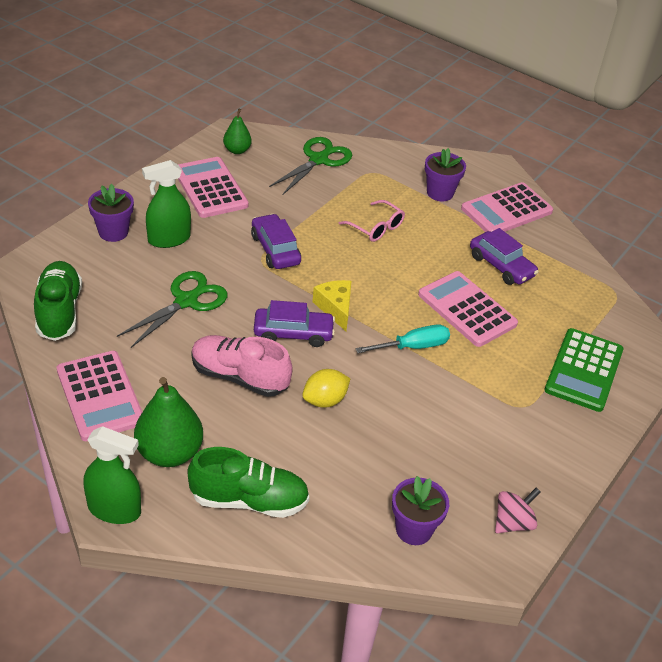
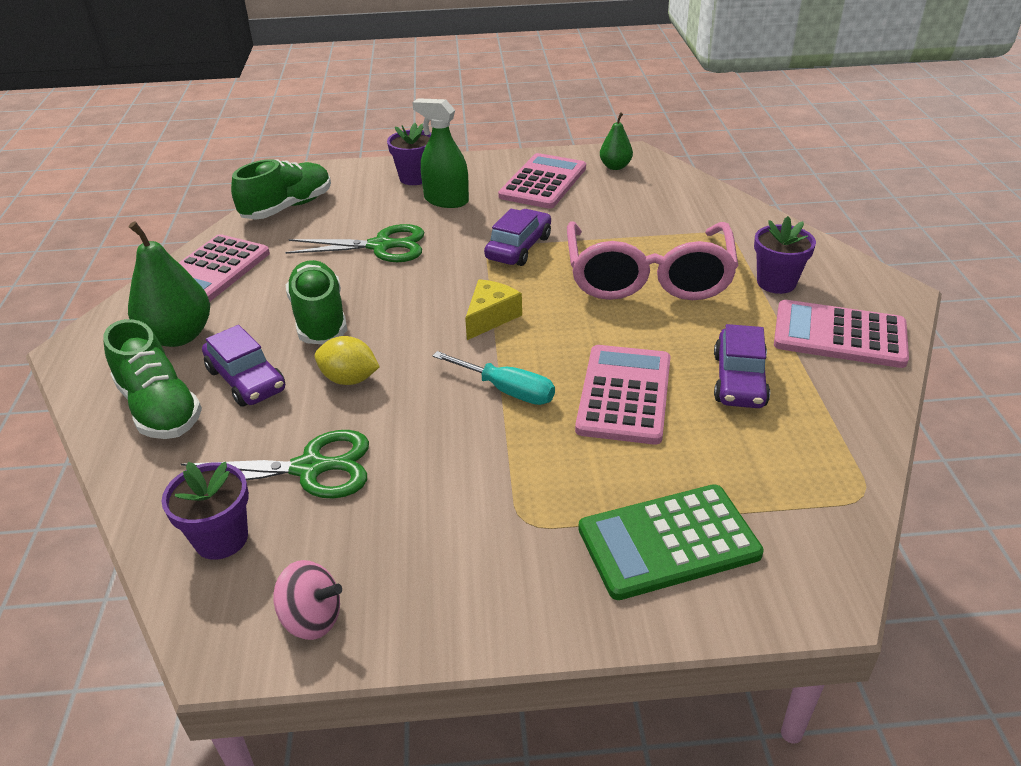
camera: 55 degrees right, 5 degrees down
green spray bottle [84,426,141,524] -> none
pink shoe [191,335,293,397] -> green shoe [286,260,347,344]
purple car [254,300,335,347] -> purple car moved to [202,325,285,407]
green scissors [269,137,352,194] -> green scissors moved to [181,430,369,499]
pink glasses [339,200,405,242] -> pink glasses [567,222,739,300], size x2.22

